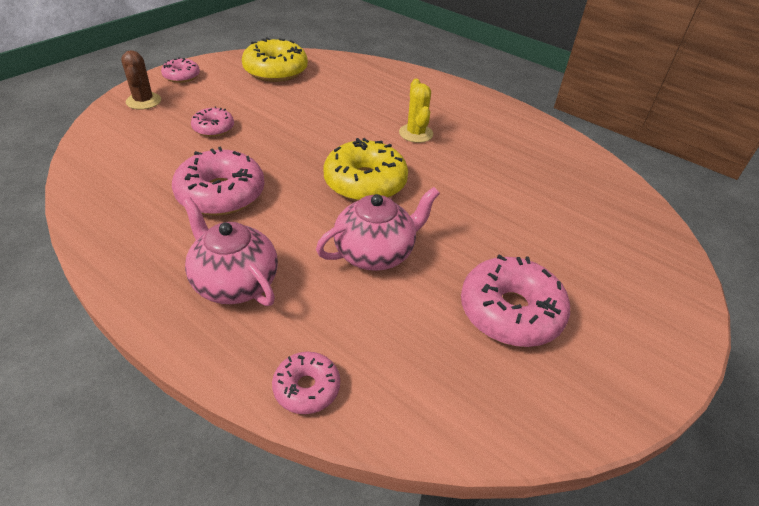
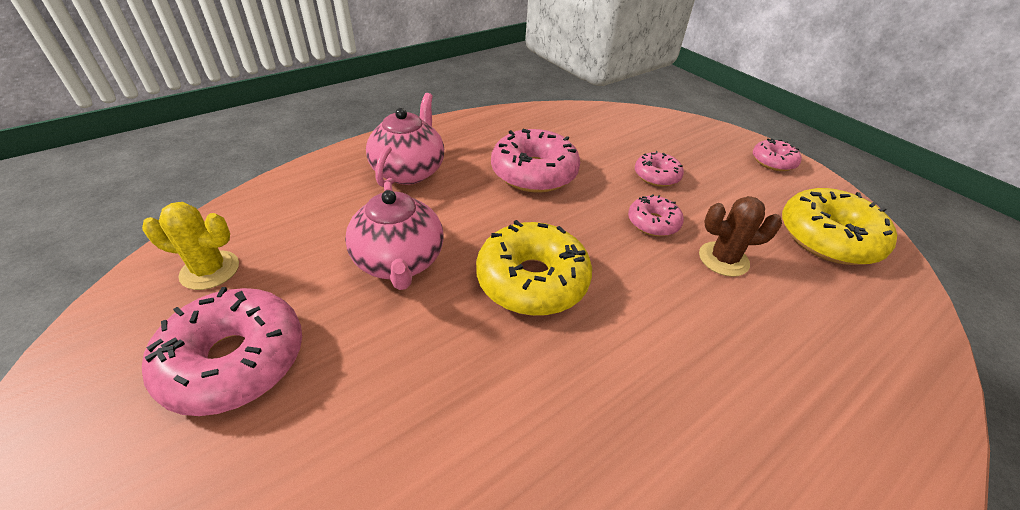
camera: 105 degrees right, 0 degrees up
brown cactus [121,50,161,109] -> brown cactus moved to [699,196,782,277]
pink teapot [182,197,278,306] -> pink teapot turned 45 degrees counterclockwise [366,93,444,187]
pink donut [272,352,340,414] -> pink donut moved to [628,195,684,237]
yellow cactus [399,79,433,143] -> yellow cactus moved to [142,202,239,290]

